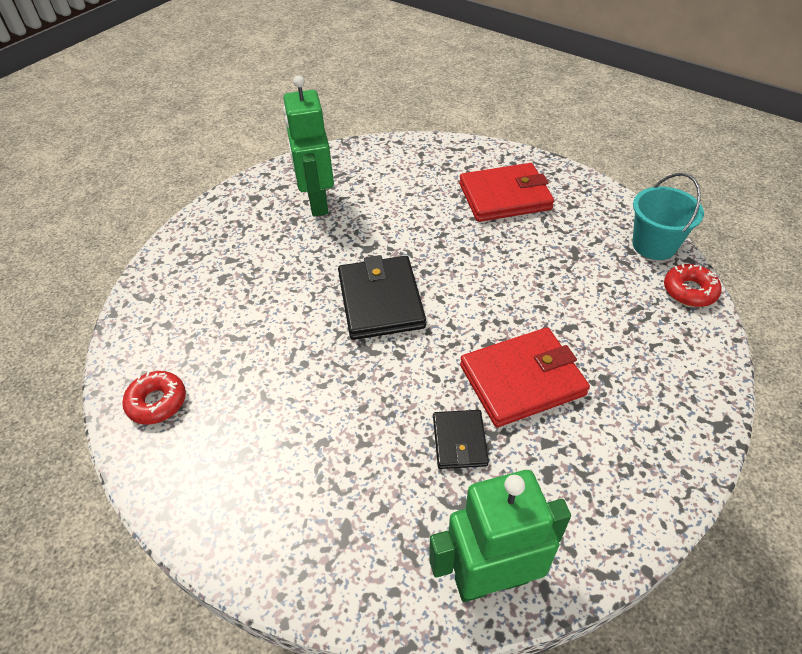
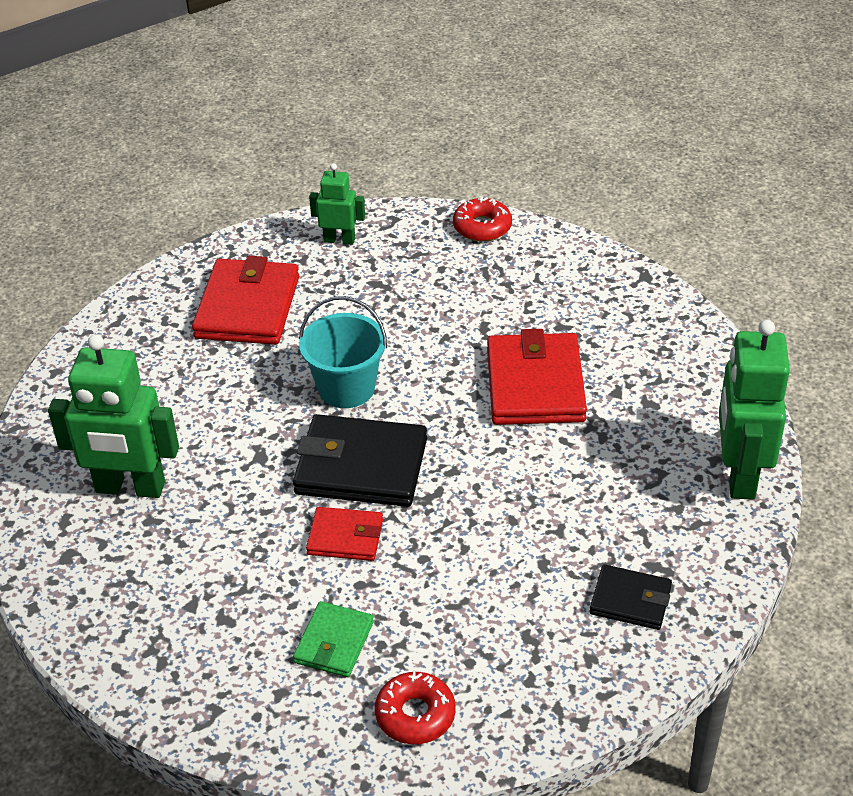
camera: 70 degrees left, 5 degrees down
black wallet [433,410,489,469] -> black wallet moved to [590,564,672,630]
turquoise bucket [632,173,704,260] -> turquoise bucket moved to [299,296,387,408]
none -> green wallet [293,601,374,677]
none -> red wallet [306,507,383,561]
none -> green robot [309,163,365,245]

